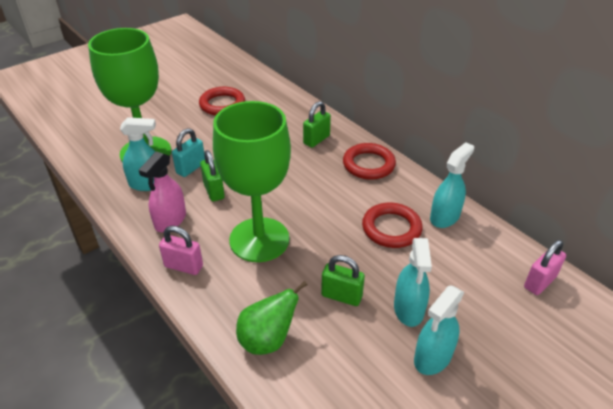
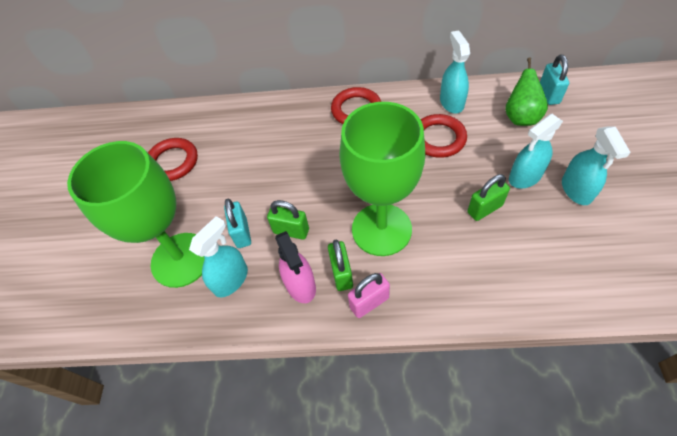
camera: 45 degrees left, 15 degrees up
green pear [236,281,307,355] -> green pear moved to [505,58,548,126]
green padlock [303,101,331,148] -> green padlock moved to [328,240,353,291]
turquoise spray bottle [394,238,432,327] -> turquoise spray bottle turned 105 degrees clockwise [509,114,563,189]
pink padlock [524,240,566,295] -> turquoise padlock [540,54,569,105]

